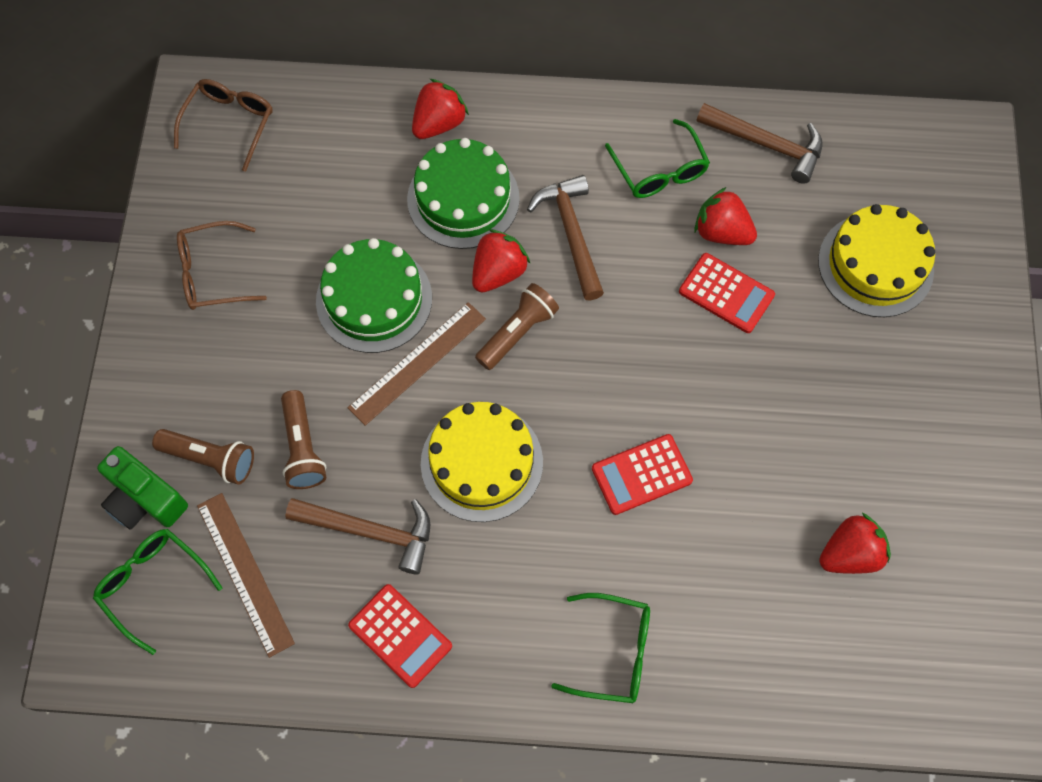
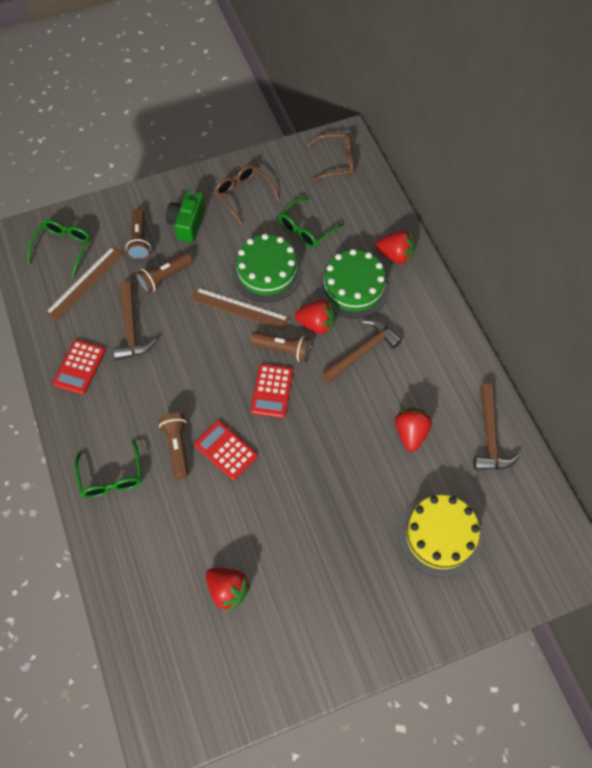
camera: 65 degrees right, 5 degrees down
green camera [97,446,188,530] -> green camera moved to [166,190,205,243]
yellow cake [421,402,543,522] -> none
green glasses [605,119,710,198] -> green glasses moved to [278,198,344,248]
red calculator [679,253,775,333] -> red calculator moved to [251,364,293,418]
none -> brown flashlight [159,413,189,479]

